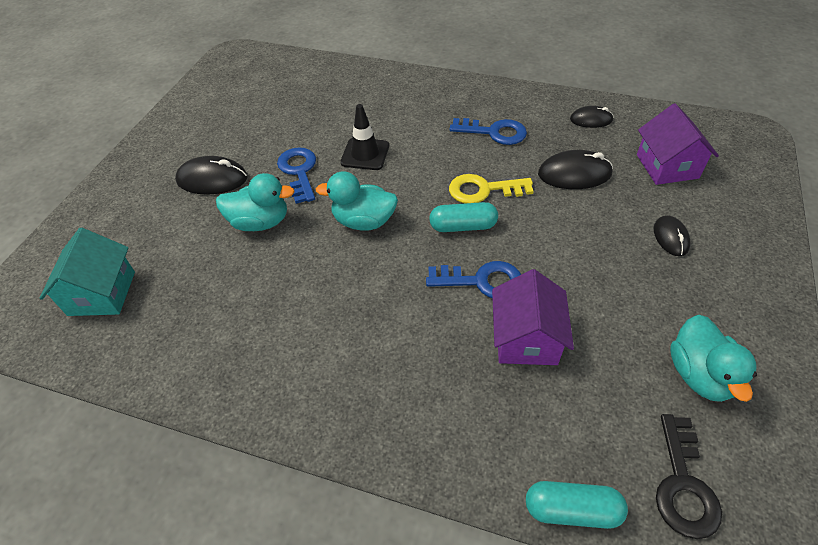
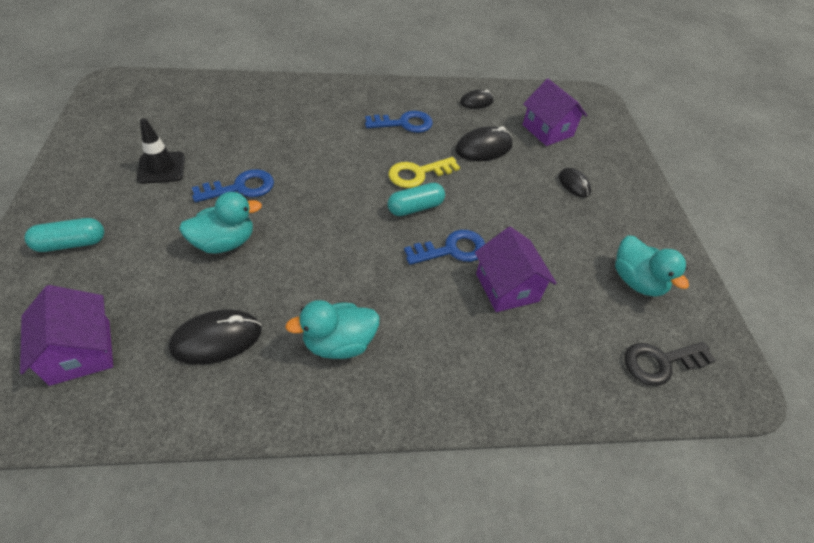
camera: 30 degrees left, 0 degrees up
turquoise house [39,228,135,316] -> purple house [20,285,113,386]
black mouse [175,156,247,195] -> black mouse moved to [169,309,261,365]
blue key [277,147,316,204] -> blue key turned 105 degrees clockwise [192,169,274,202]
turquoise duck [316,171,398,231] -> turquoise duck moved to [285,300,380,359]
black traffic cone [340,104,389,170] -> black traffic cone moved to [136,118,185,184]
turquoise capsule [526,481,628,529] -> turquoise capsule moved to [25,218,104,252]
black key [656,414,722,539] -> black key turned 90 degrees clockwise [624,342,716,386]

